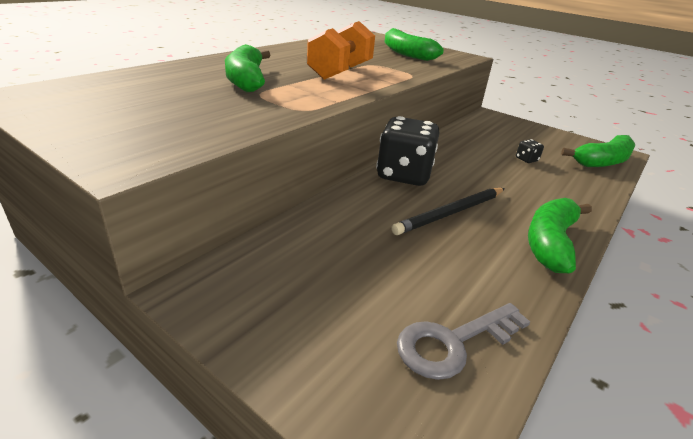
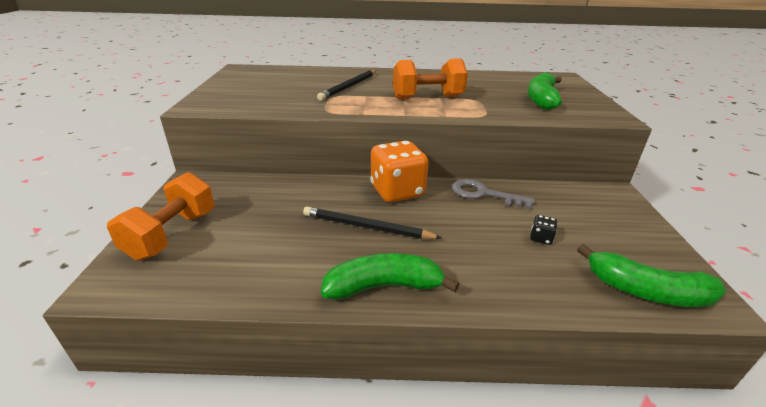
camera: 55 degrees right, 0 degrees up
green banana [225,44,270,92] -> black pencil [317,70,376,101]
black dice [376,116,439,186] -> orange dice [370,141,429,202]
grey key [397,303,530,380] -> grey key moved to [452,179,535,209]
none -> orange dumbbell [107,172,215,260]

